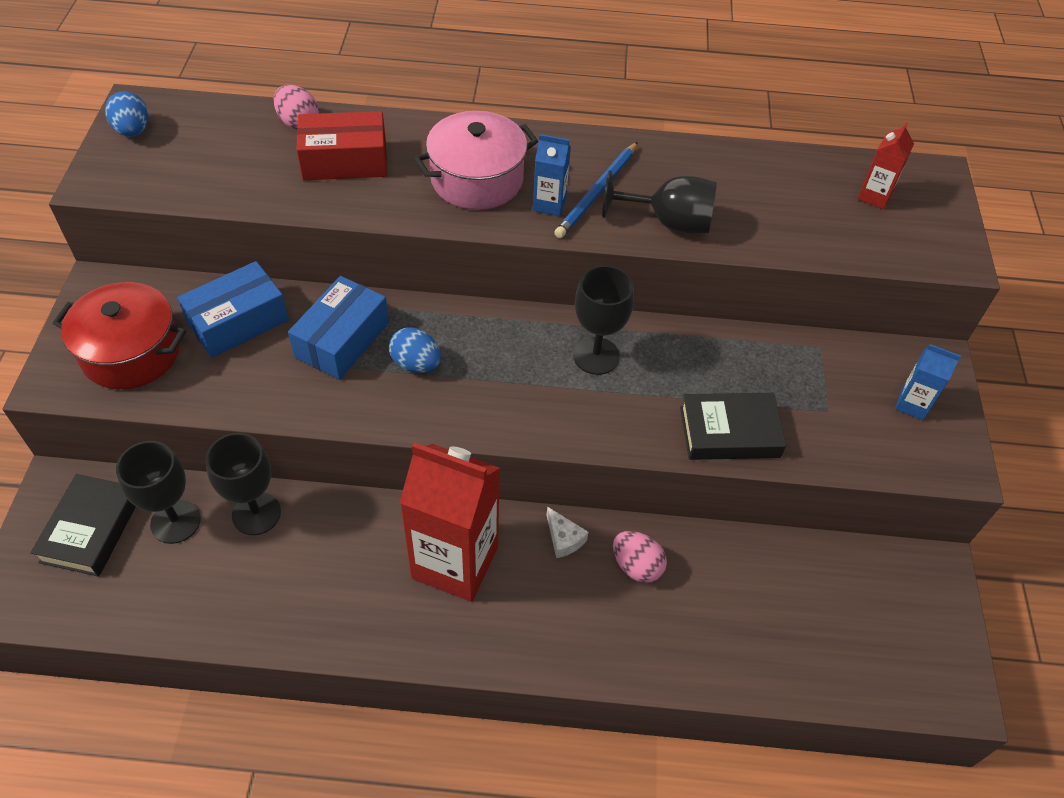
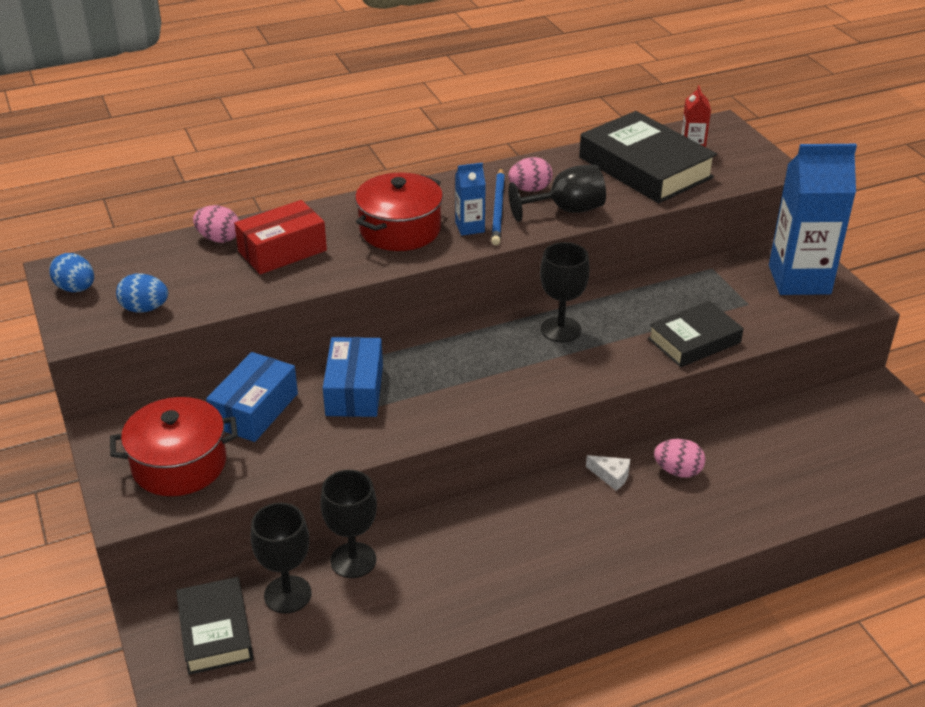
camera: 25 degrees left, 15 degrees down
blue egg [389,327,441,373] -> blue egg moved to [116,273,168,313]
red carton [400,442,500,602] -> none
pink pot [414,111,538,210] -> red pot [355,173,443,251]
blue carton [895,344,961,420] -> blue carton [769,144,857,295], size x2.20
none -> pink egg [508,157,553,192]
none -> black book [579,111,717,204]

